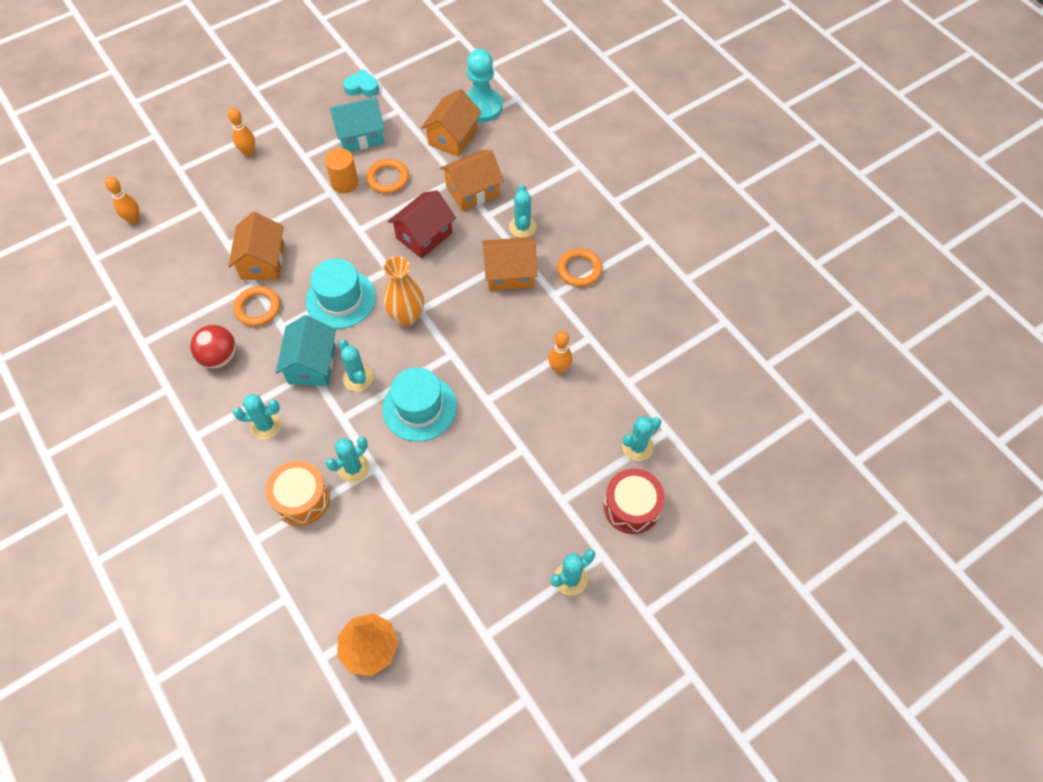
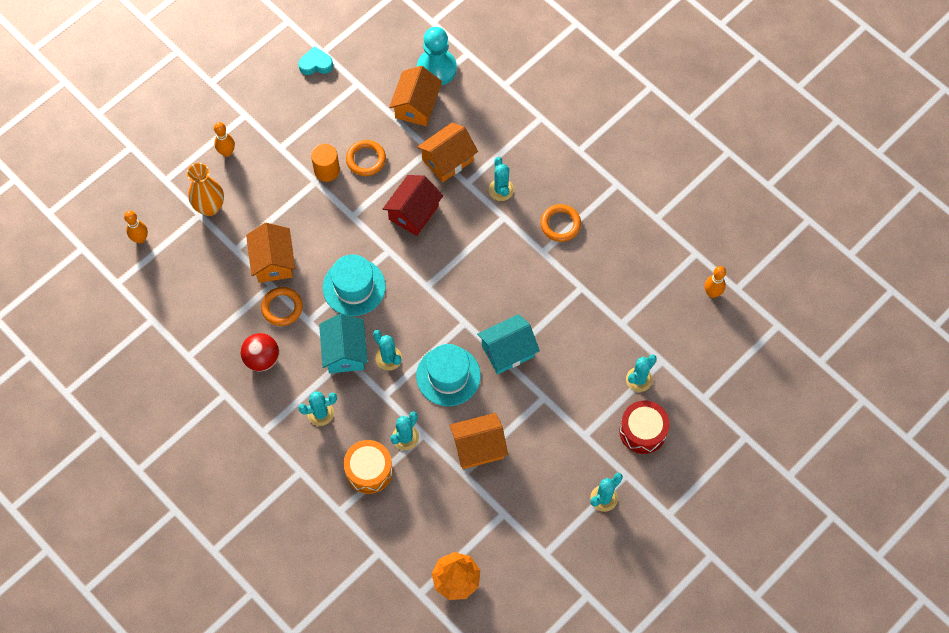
camera: 10 degrees left, 5 degrees up
turquoise house [330,97,385,152] -> turquoise house moved to [477,314,540,374]
orange vase [383,256,424,326] -> orange vase moved to [187,163,224,216]
orange house [482,237,538,291] -> orange house moved to [449,413,508,469]
orange bowling pin [548,331,573,374] -> orange bowling pin moved to [705,266,726,298]

